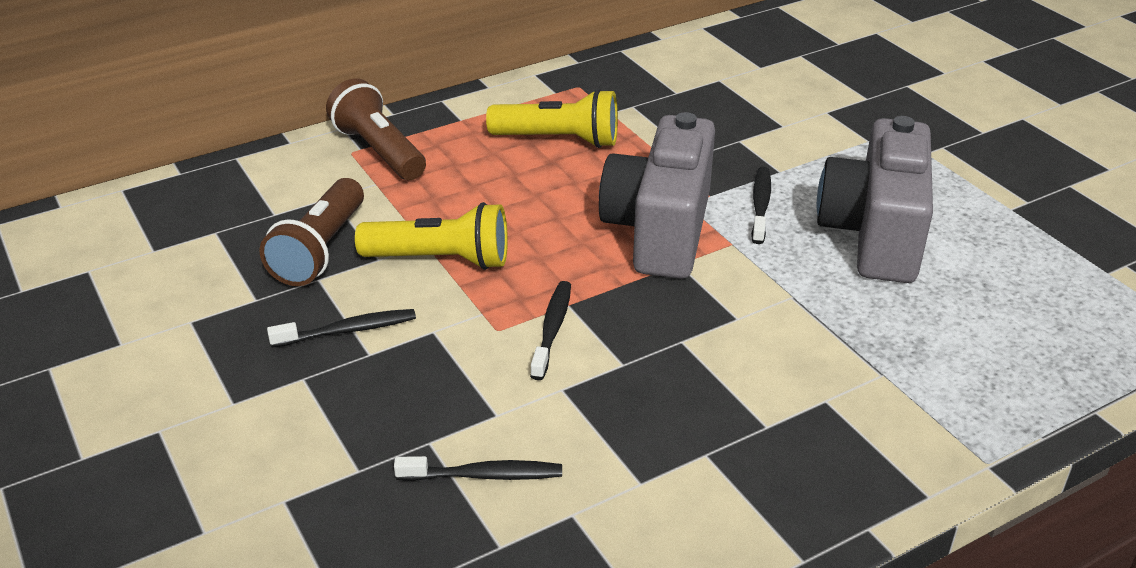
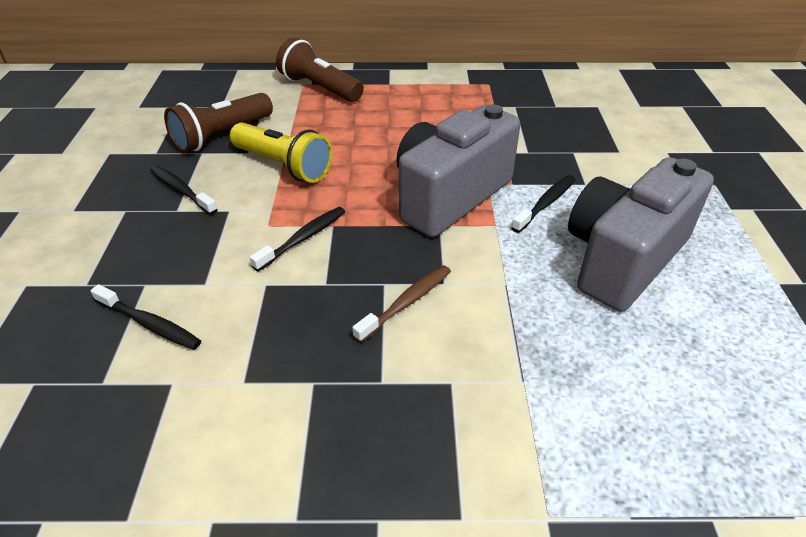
camera: 30 degrees right, 5 degrees up
black toothbrush [267,309,416,348] -> black toothbrush turned 150 degrees counterclockwise [150,165,218,215]
brown flashlight [326,78,426,180] -> brown flashlight turned 45 degrees counterclockwise [276,38,364,102]
yellow flashlight [486,89,618,148] -> none
none -> brown toothbrush [352,265,451,343]

